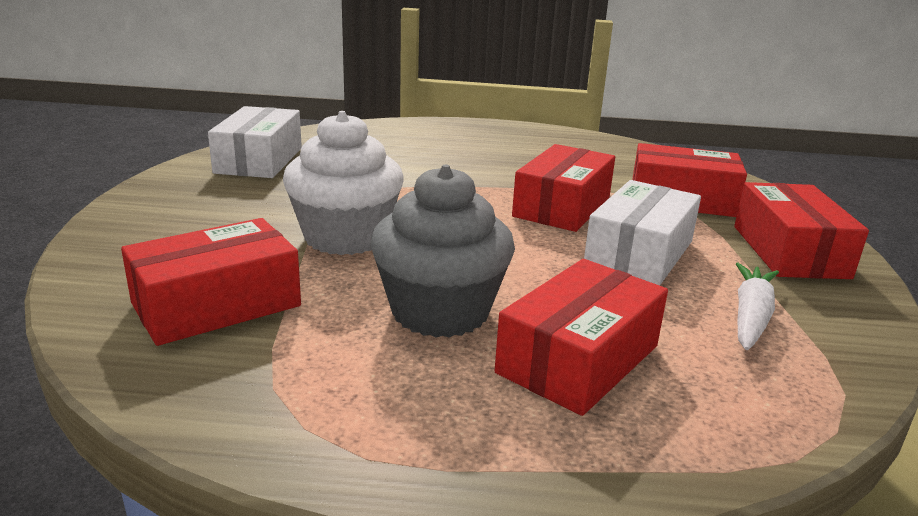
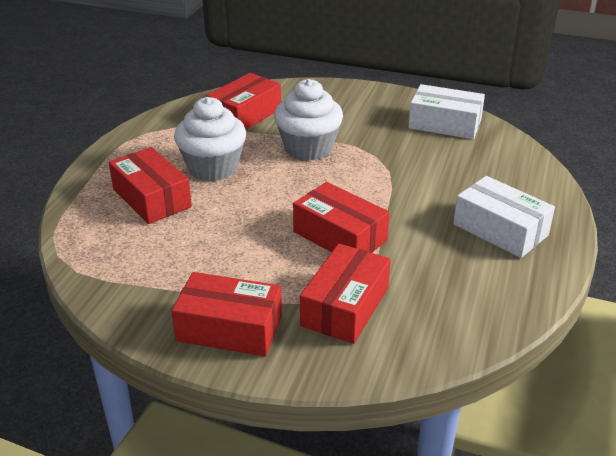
camera: 105 degrees right, 10 degrees up
red box [121,218,301,346] -> red box turned 60 degrees clockwise [206,73,281,130]
grey cupcake [370,165,515,338] -> white cupcake [174,97,246,181]
white box [584,180,701,286] -> white box moved to [453,176,555,258]
white carrot [736,263,779,350] -> none

